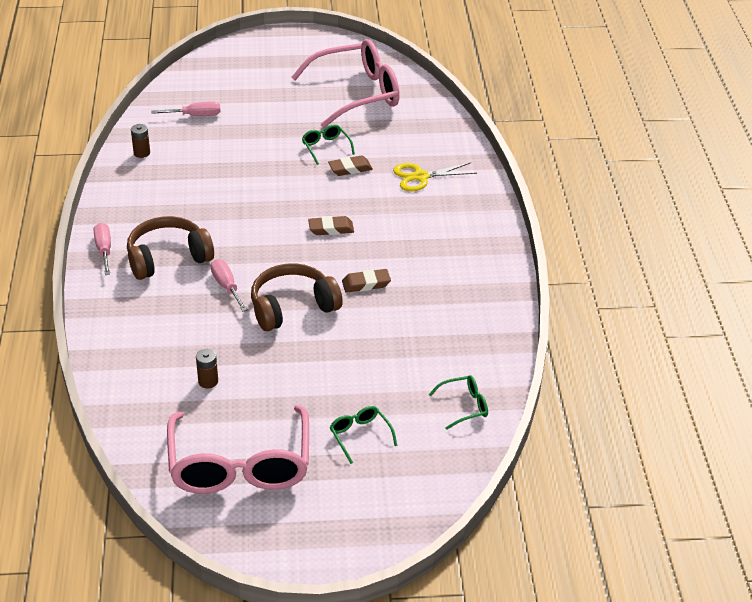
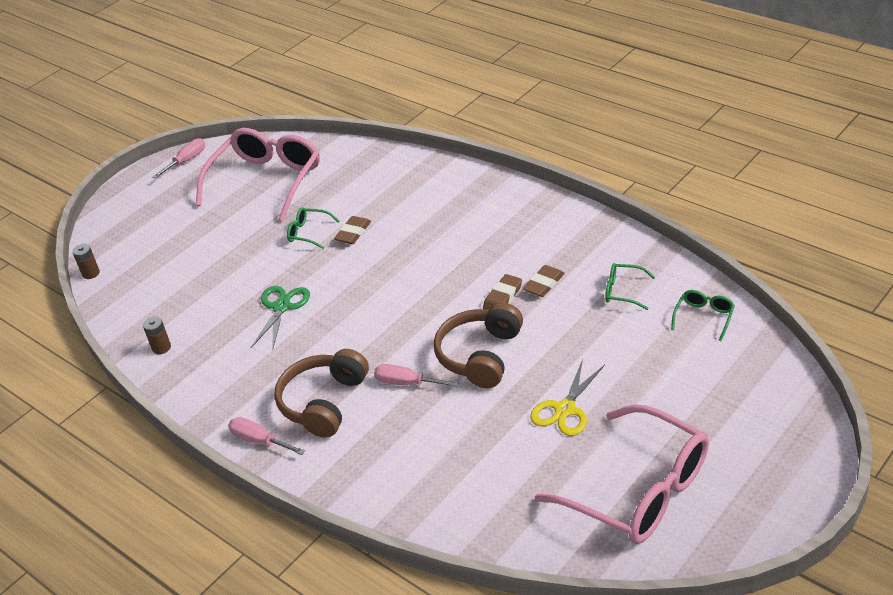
camera: 40 degrees left, 0 degrees up
pink screwdriver [152,101,221,116] -> pink screwdriver moved to [152,138,205,179]
brown battery [196,349,218,388] -> brown battery moved to [72,244,100,279]
brown eraser [308,216,354,235] -> brown eraser moved to [523,265,564,297]
green glasses [330,406,397,464] -> green glasses moved to [605,263,655,310]
yellow scissors [393,162,477,191] -> yellow scissors moved to [530,359,605,436]
none -> green scissors [251,286,310,350]

